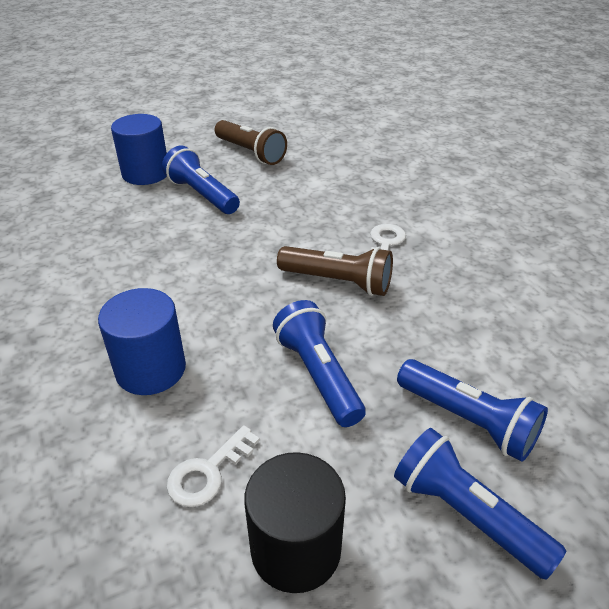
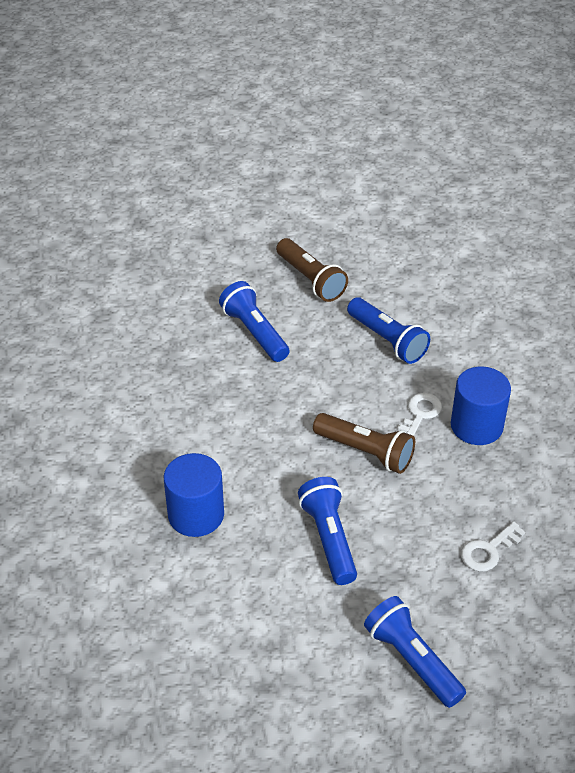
camera: 10 degrees right, 5 degrees up
blue cylinder [111,114,167,185] -> blue cylinder moved to [451,367,511,445]
white key [167,425,260,507] -> white key moved to [461,521,525,572]
black cylinder [244,452,346,593] -> none
blue flashlight [397,359,548,462] -> blue flashlight moved to [347,297,430,364]

